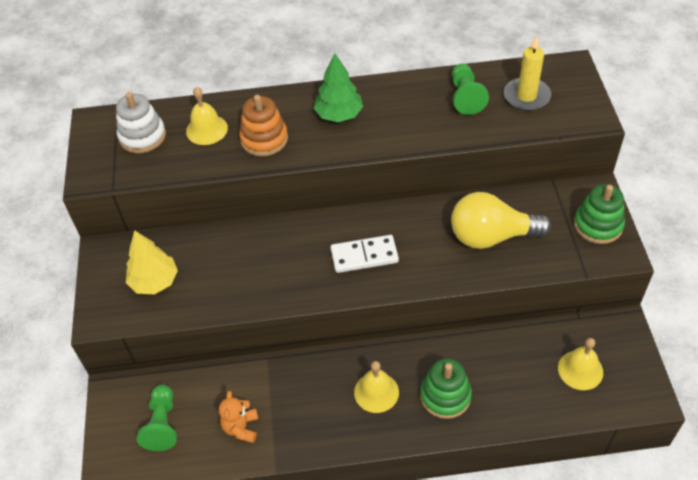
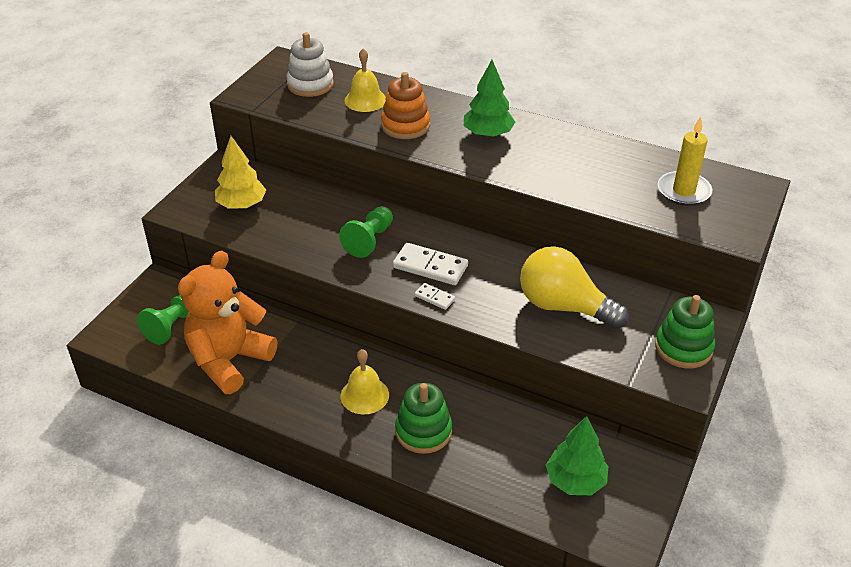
camera: 30 degrees right, 10 degrees down
orange teddy bear [219,391,258,443] -> orange teddy bear [178,251,277,394], size x2.13
green pawn [452,63,489,115] -> green pawn moved to [339,206,393,258]
yellow bell [558,338,603,390] -> green tree [546,416,609,495]
none -> white domino [414,283,455,310]

